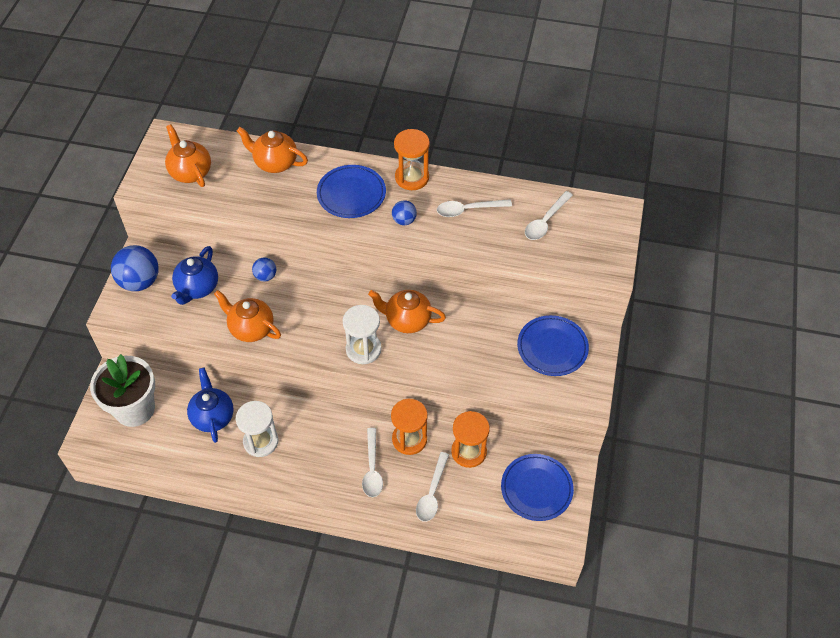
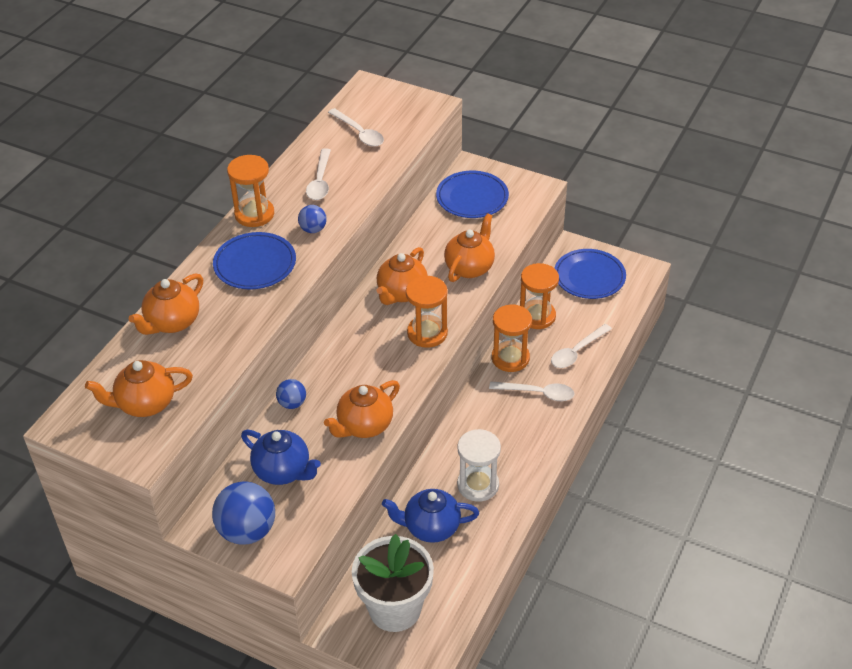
camera: 75 degrees left, 10 degrees down
white hourglass [342,305,381,364] -> orange hourglass [406,276,448,348]
white spoon [416,452,449,522] -> white spoon turned 105 degrees clockwise [551,324,612,368]
none -> orange teapot [444,213,495,282]

